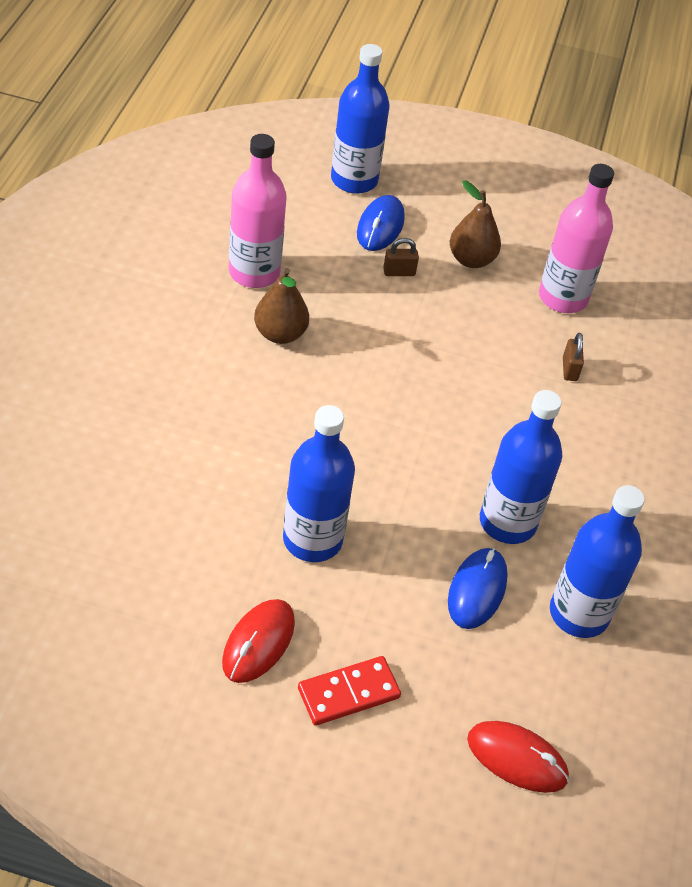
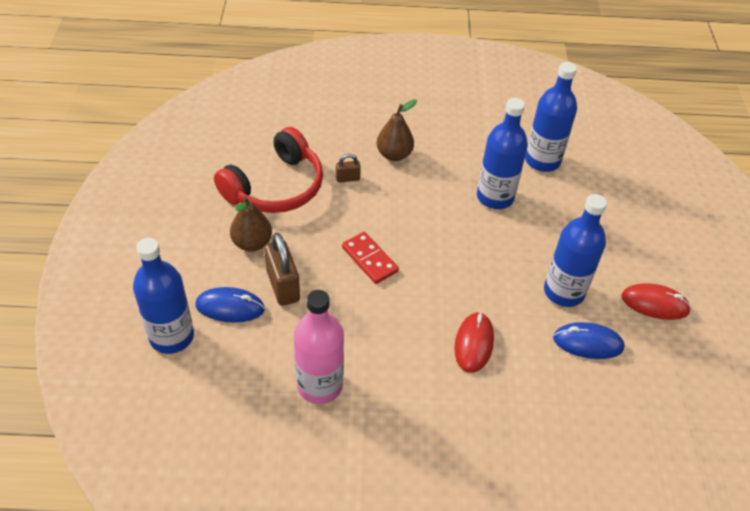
camera: 100 degrees left, 0 degrees up
brown pear [254,268,309,344] -> brown pear moved to [377,99,417,161]
red domino [298,656,401,726] -> red domino moved to [342,232,399,284]
brown padlock [383,238,419,276] -> brown padlock [264,233,300,306], size x1.92
blue mouse [448,548,508,629] -> blue mouse moved to [553,322,625,359]
red mouse [467,721,569,793] -> red mouse moved to [454,312,494,373]
pink bottle [539,164,614,313] -> red headphones [214,127,323,213]

